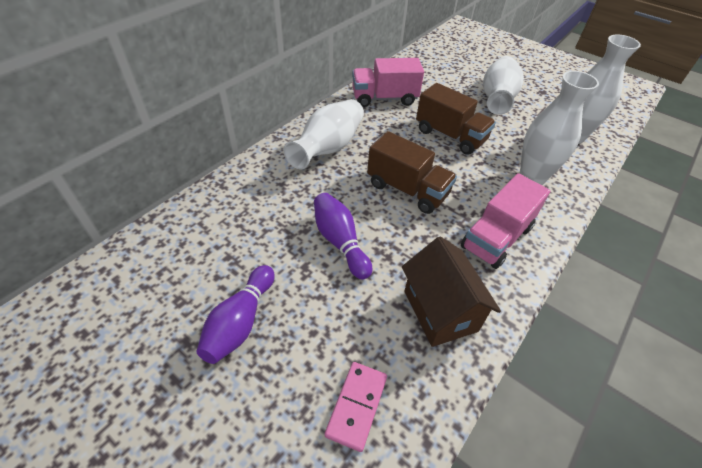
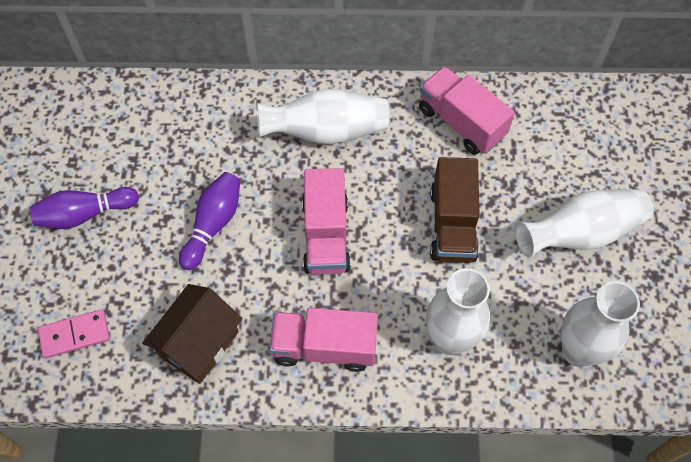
camera: 55 degrees right, 15 degrees up
brown truck [367,131,457,214] -> pink truck [302,168,351,275]

